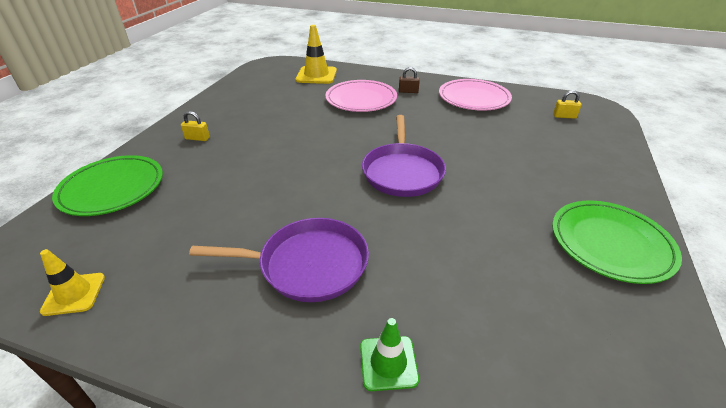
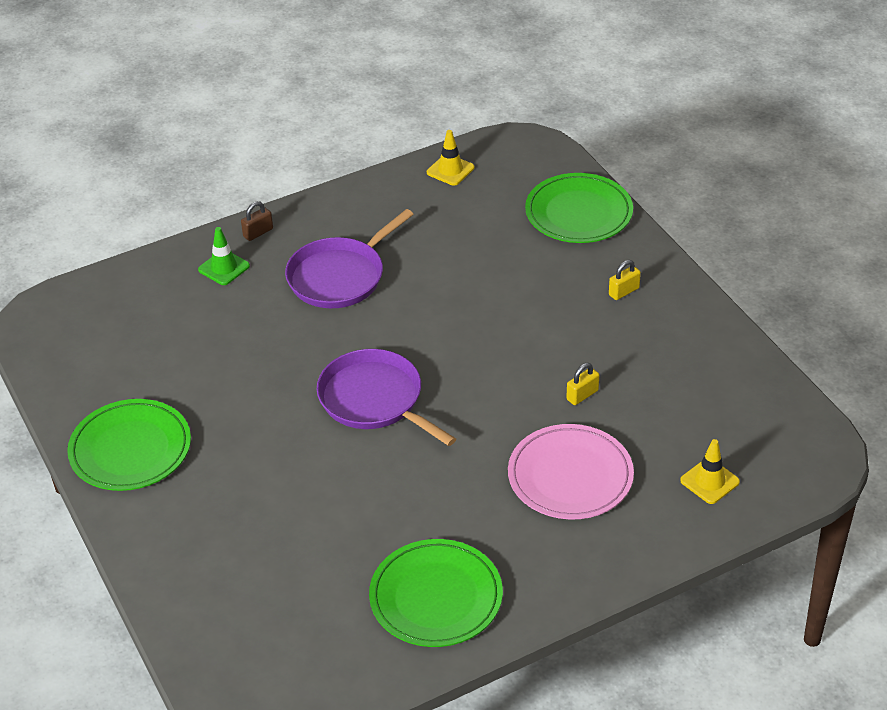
camera: 135 degrees right, 5 degrees up
yellow traffic cone [296,25,337,84] -> yellow traffic cone [680,439,740,504], size x0.62
brown padlock [399,67,420,93] -> brown padlock moved to [241,201,273,241]
pink plate [439,79,512,111] -> green plate [369,539,503,647]
yellow padlock [553,90,582,119] -> yellow padlock moved to [567,363,599,405]

